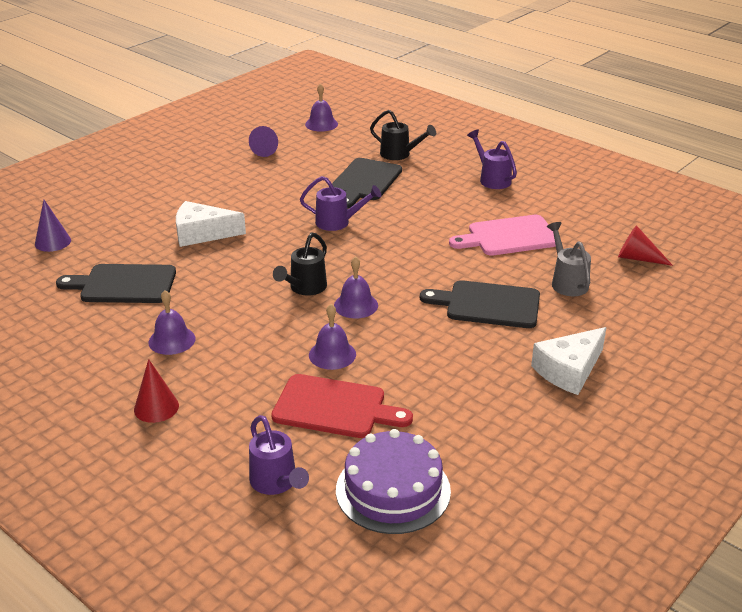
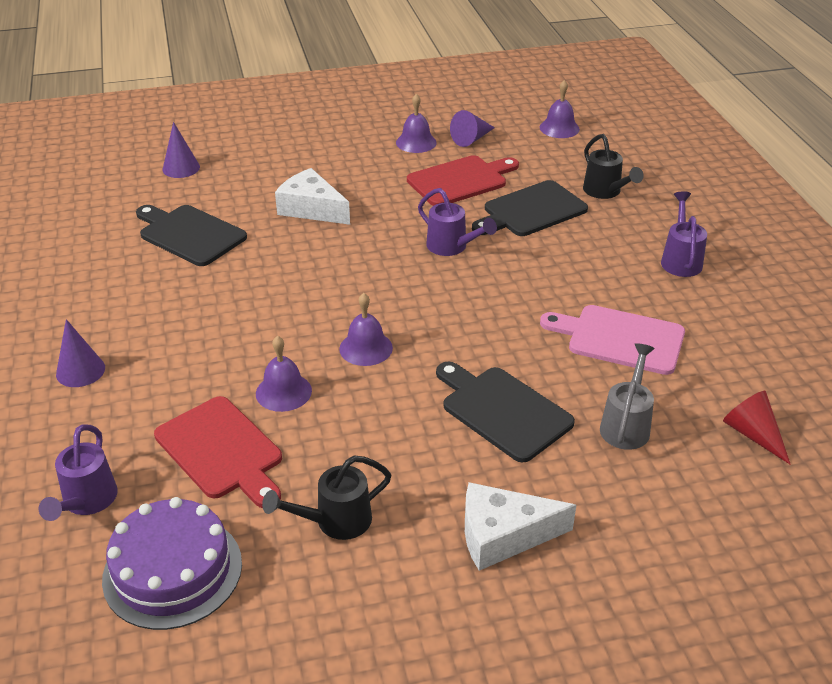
camera: 35 degrees right, 5 degrees up
red cone [134,359,179,423] -> purple cone [56,319,105,387]
purple bell [148,290,196,355] -> purple bell moved to [396,94,437,153]
black watering can [273,233,327,296] -> black watering can moved to [262,455,392,540]
none -> red cutting board [407,155,519,206]

